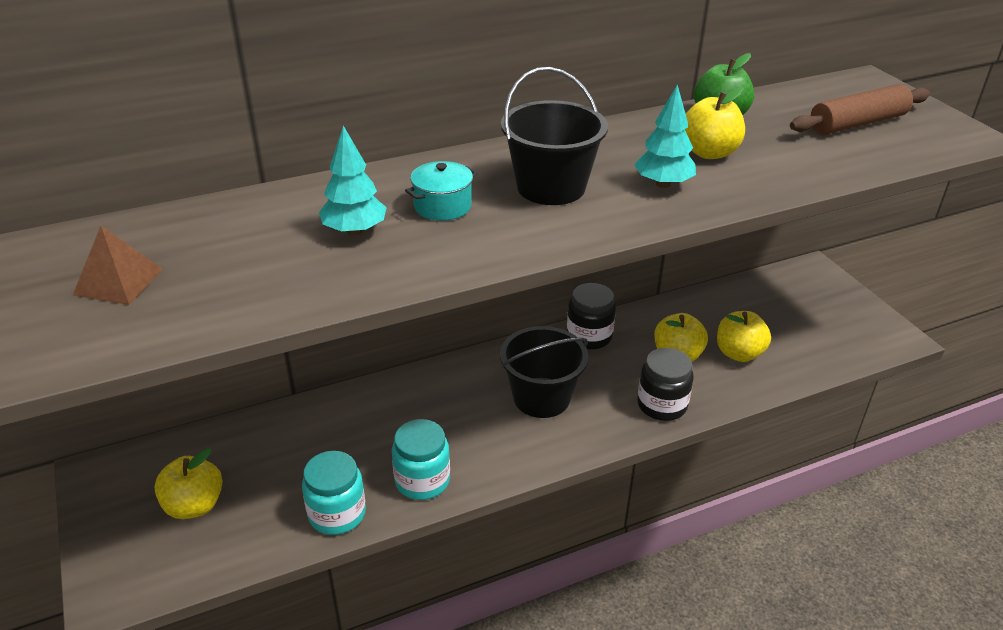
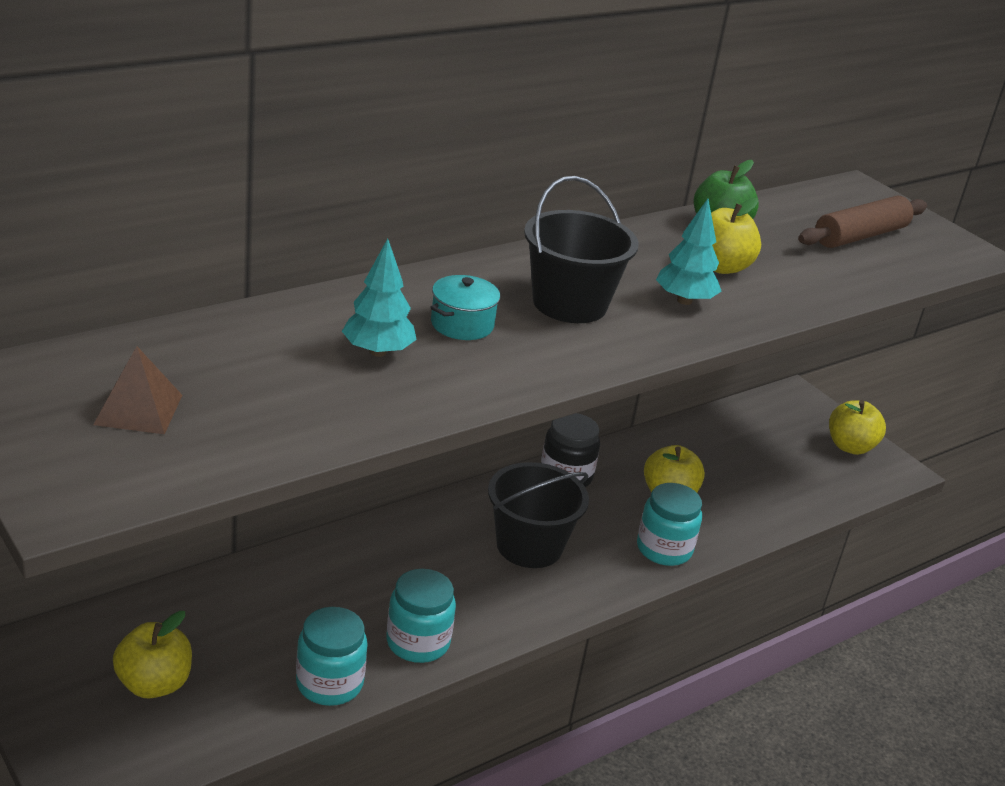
camera: 15 degrees left, 5 degrees down
black jar [637,348,694,421] -> turquoise jar [637,483,702,566]
yellow apple [717,311,771,362] -> yellow apple moved to [829,400,886,455]

